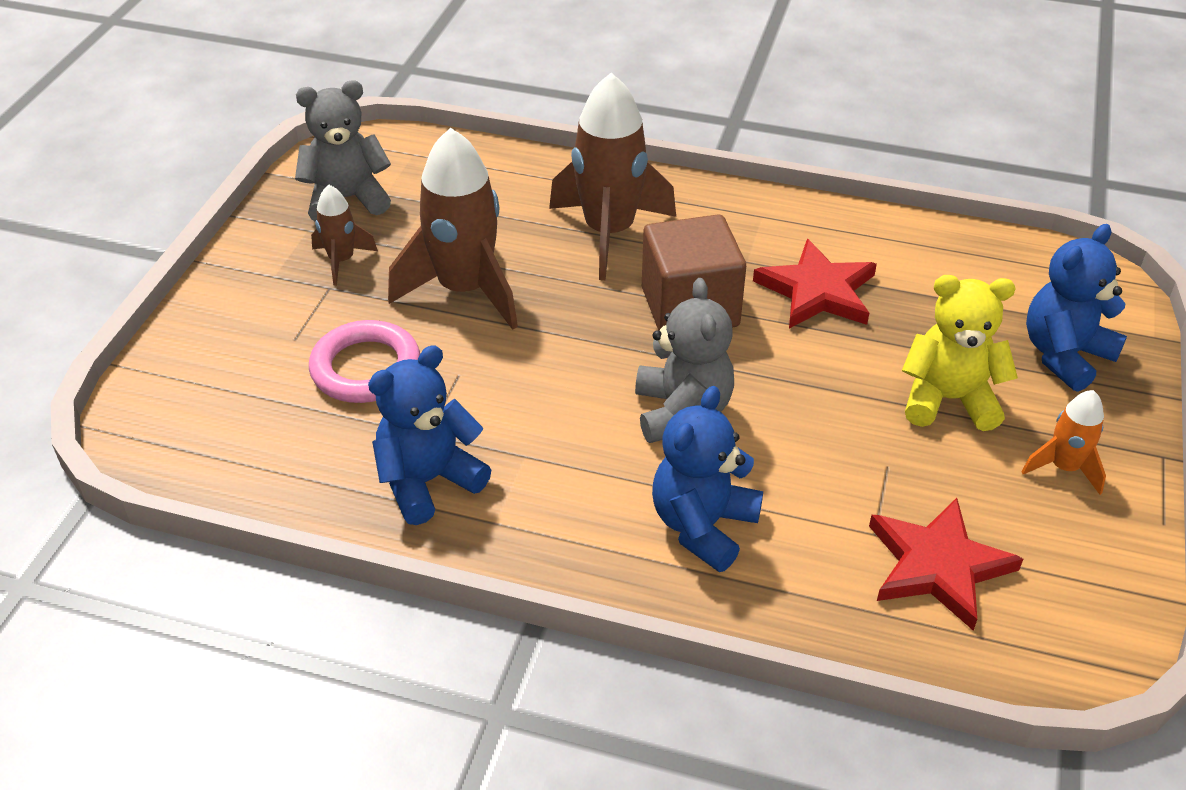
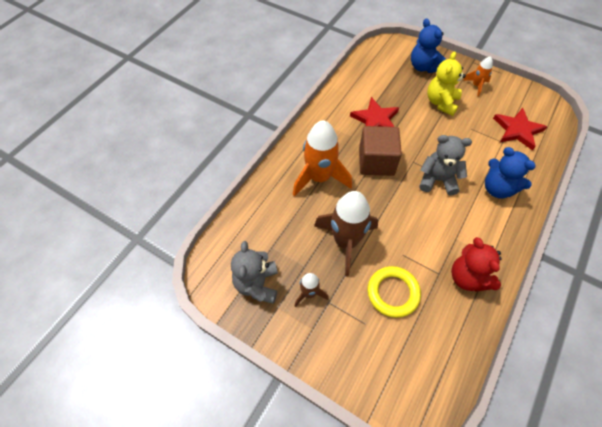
camera: 75 degrees left, 15 degrees up
pink ring [309,320,420,403] -> yellow ring [367,266,421,318]
blue teddy bear [368,345,491,525] -> red teddy bear [451,237,502,292]
brown rocket [549,73,676,280] -> orange rocket [293,120,352,197]

